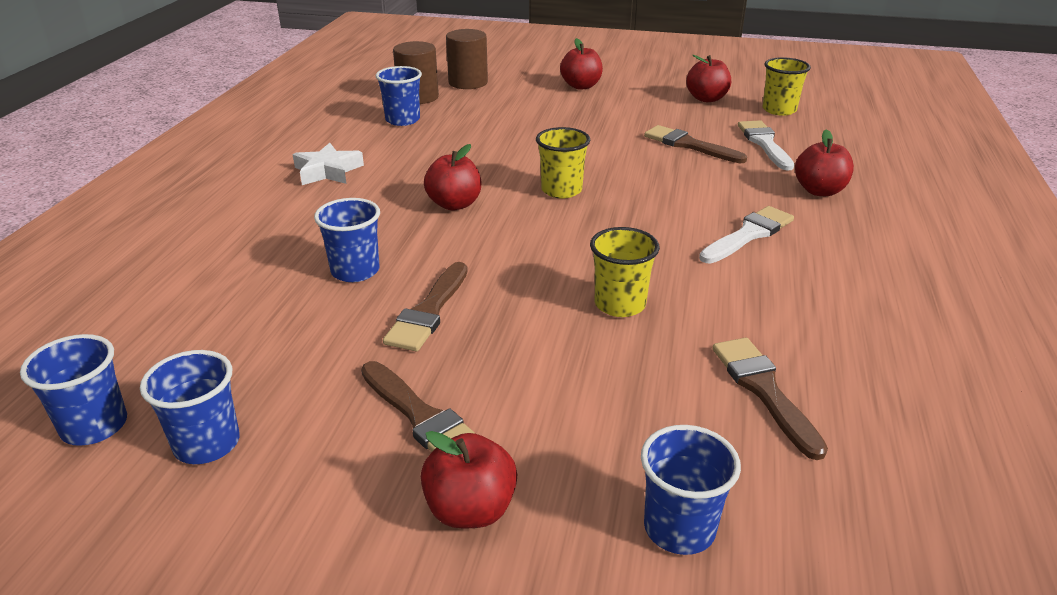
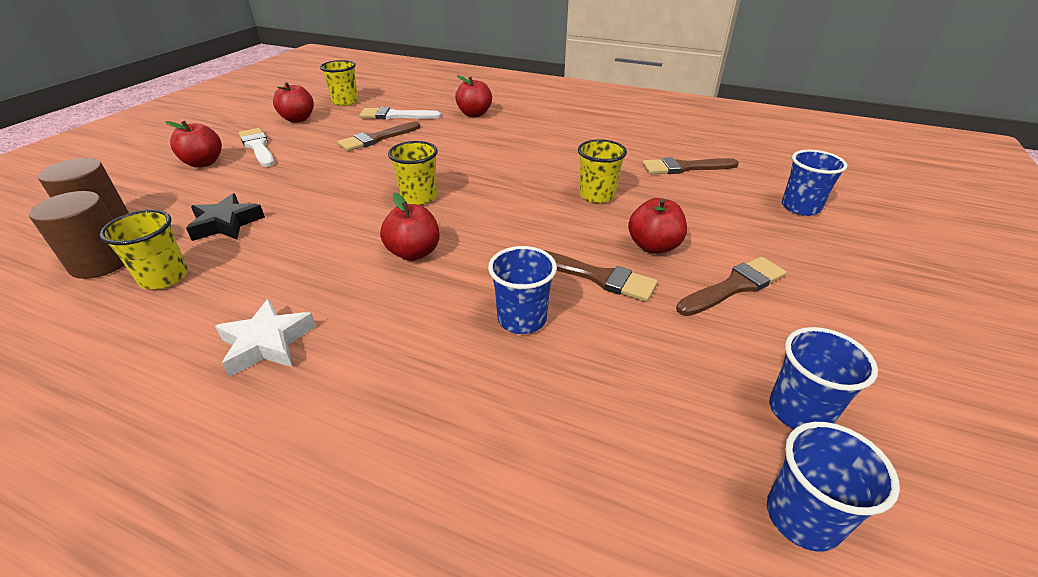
camera: 80 degrees left, 5 degrees up
blue cup [376,66,422,126] -> yellow cup [99,210,188,289]
red apple [421,431,517,528] -> red apple moved to [628,198,687,254]
white brush [699,206,794,263] -> white brush moved to [238,128,274,167]
none -> black star [186,193,265,241]

